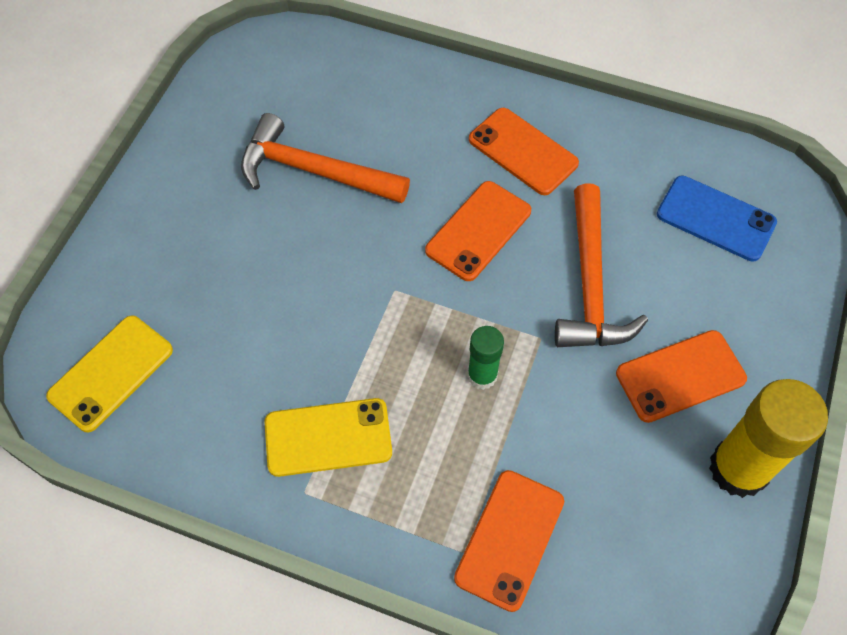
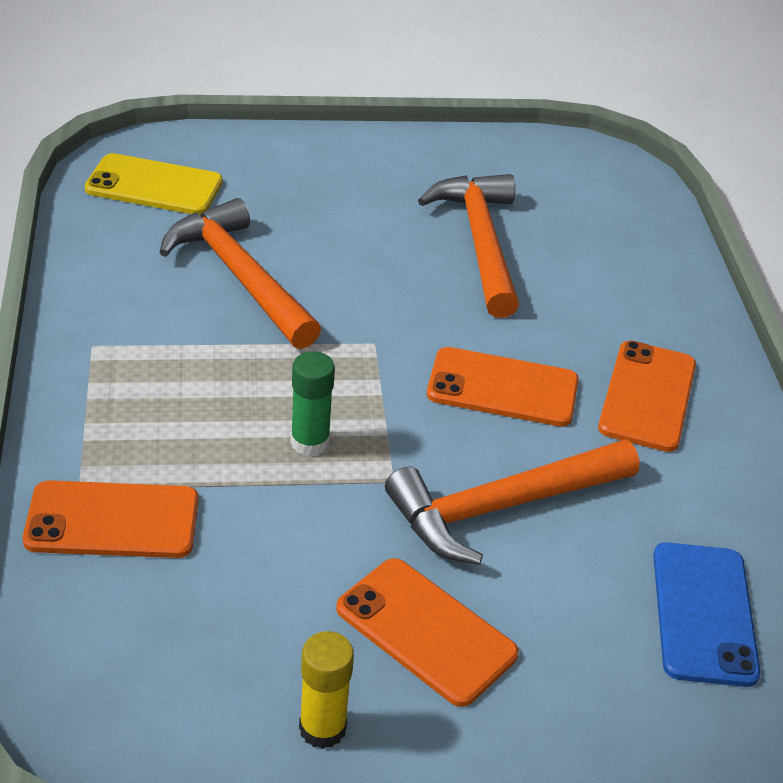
camera: 60 degrees right, 20 degrees down
yellow phone [265,398,392,477] -> none
yellow glue stick [709,379,828,498] -> yellow glue stick [299,631,354,749], size x0.54
none -> orange hammer [160,198,321,349]

